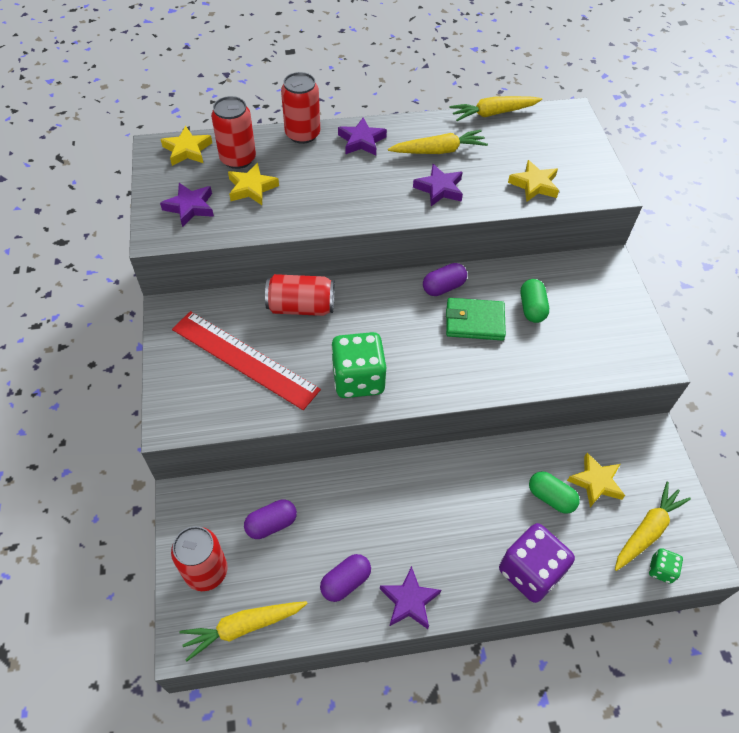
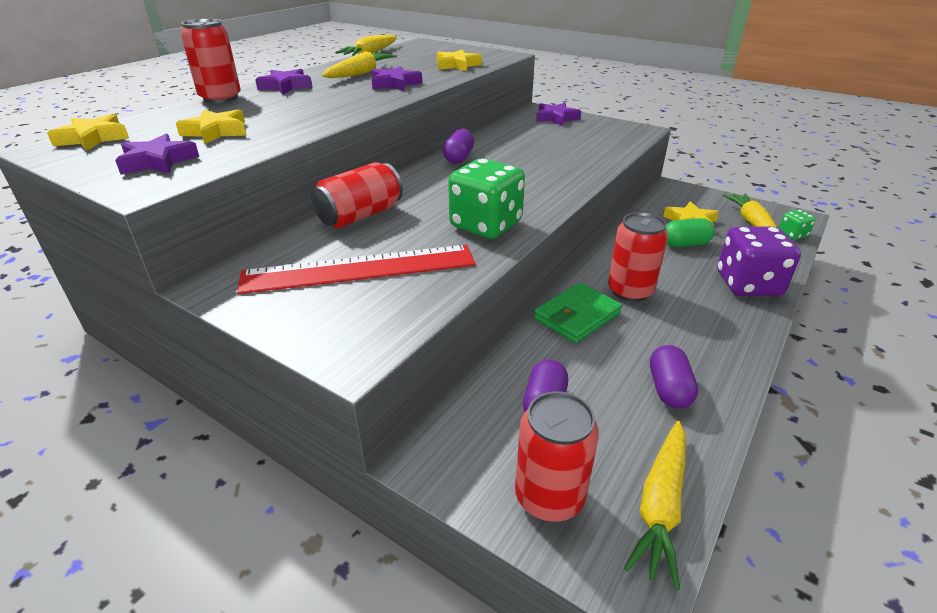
camera: 45 degrees left, 20 degrees down
red can [211,96,256,169] -> red can moved to [608,212,668,302]
purple star [380,566,441,629] -> purple star moved to [536,103,581,126]
green wallet [446,298,506,341] -> green wallet moved to [534,283,622,343]
green capsule [521,279,549,323] -> none

